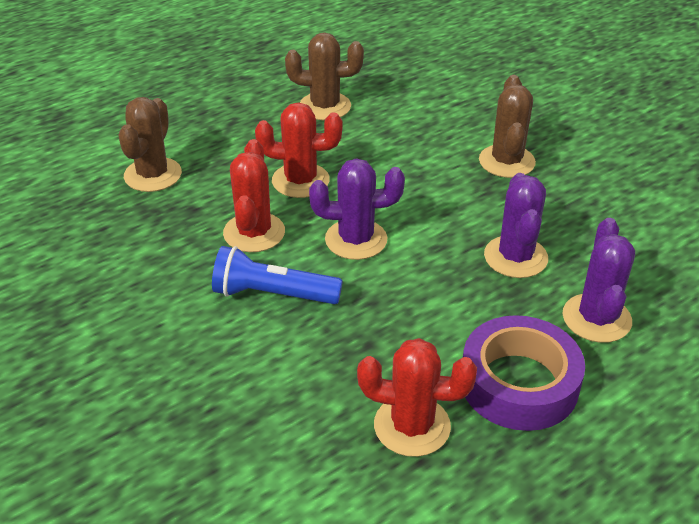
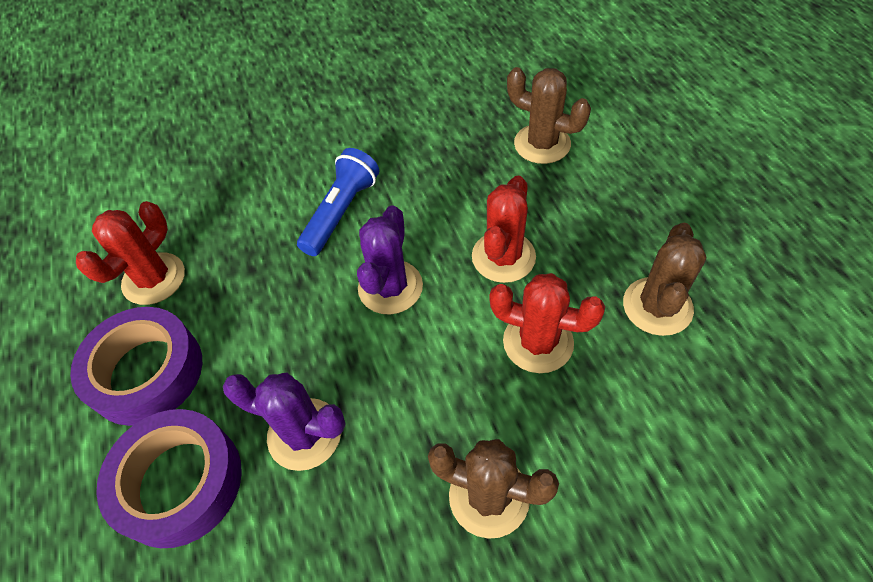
camera: 110 degrees right, 15 degrees up
red cactus [223,139,285,252] -> red cactus moved to [489,273,605,373]
purple cactus [563,218,635,343] -> purple tape [96,409,242,548]

